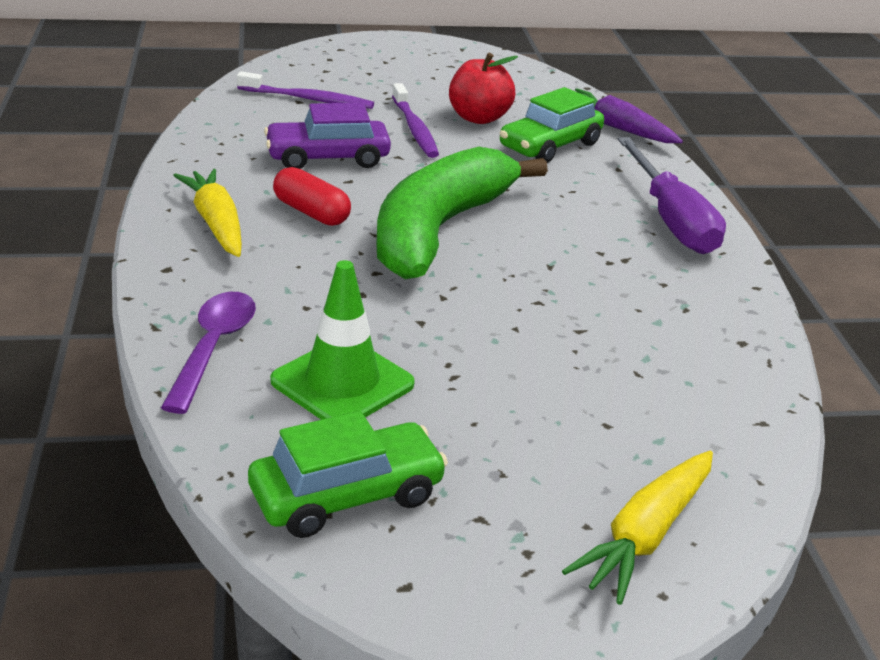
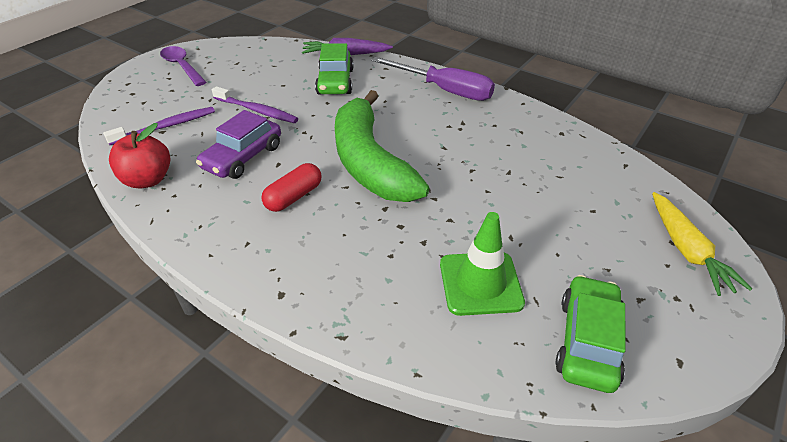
camera: 45 degrees left, 10 degrees up
purple spoon [161,292,256,414] -> purple spoon moved to [160,46,206,86]
yellow carrot [173,169,242,257] -> none
red capsule [273,167,351,226] -> red capsule turned 45 degrees counterclockwise [262,163,321,212]
red apple [449,52,518,124] -> red apple moved to [109,123,170,189]

